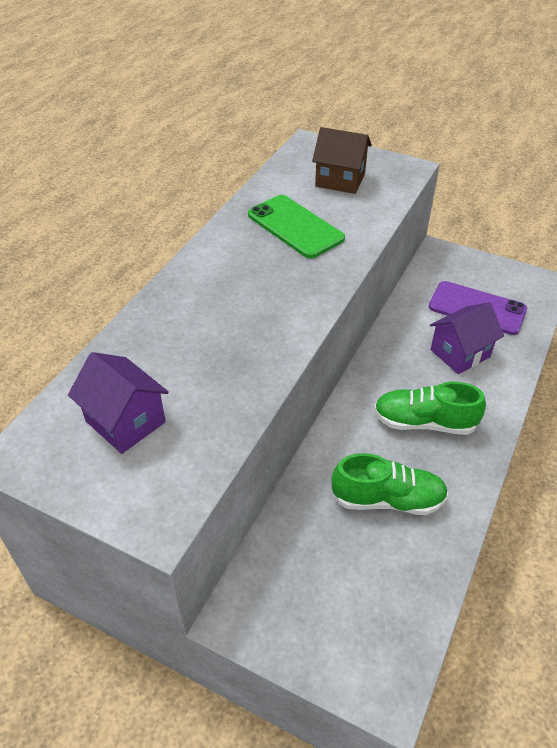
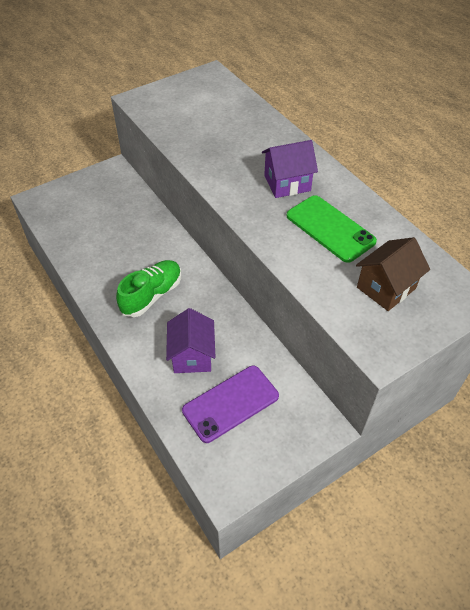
camera: 120 degrees right, 5 degrees up
purple house [68,352,169,454] -> purple house moved to [262,140,318,198]
green phone [248,195,345,259] -> green phone turned 60 degrees clockwise [286,195,377,263]
green shoe [331,453,448,515] -> none

